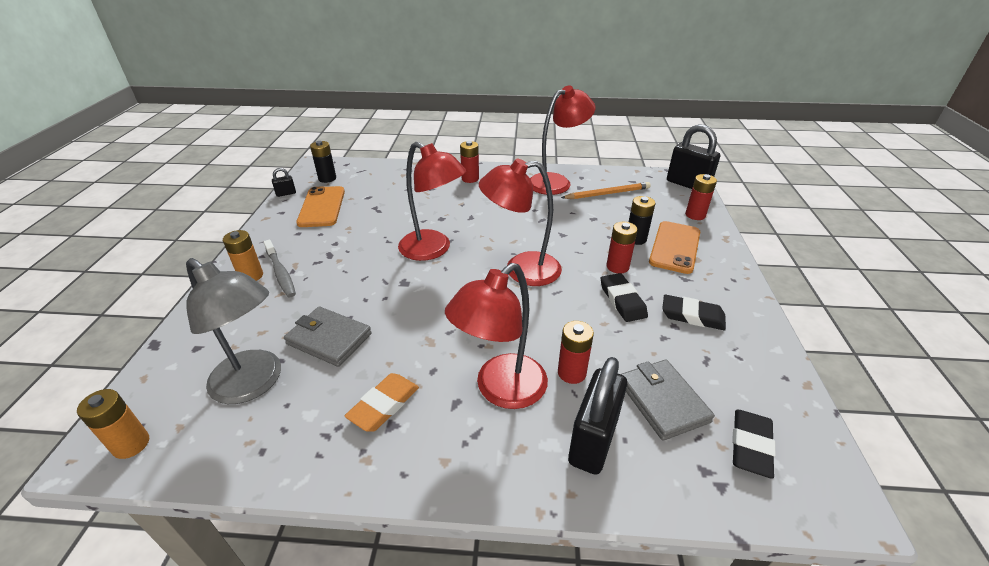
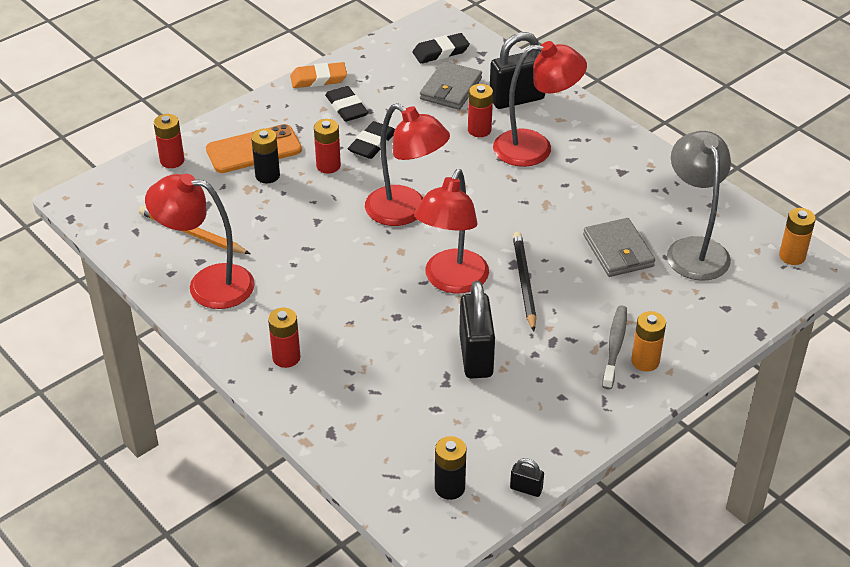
camera: 135 degrees left, 5 degrees up
orange phone [296,186,345,227] -> none
orange eraser [344,373,419,432] -> orange eraser moved to [290,62,347,88]
red lamp [398,142,466,261] -> red lamp turned 150 degrees counterclockwise [414,169,489,293]
black padlock [667,124,720,189] -> black padlock moved to [459,281,495,378]
none -> black pencil [513,232,536,331]

